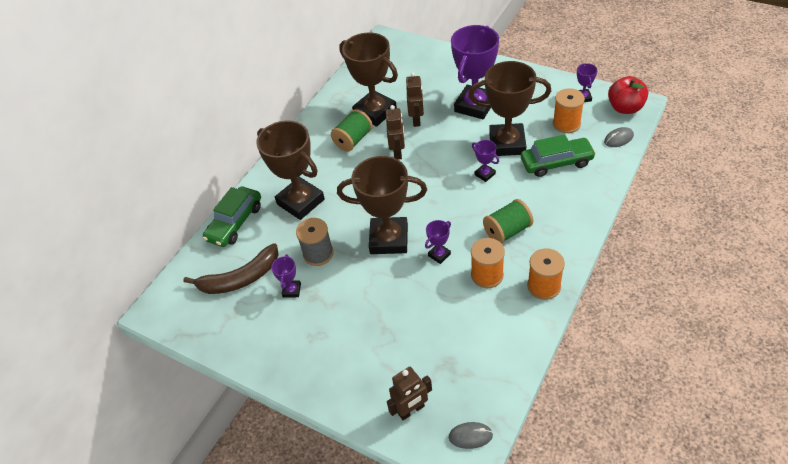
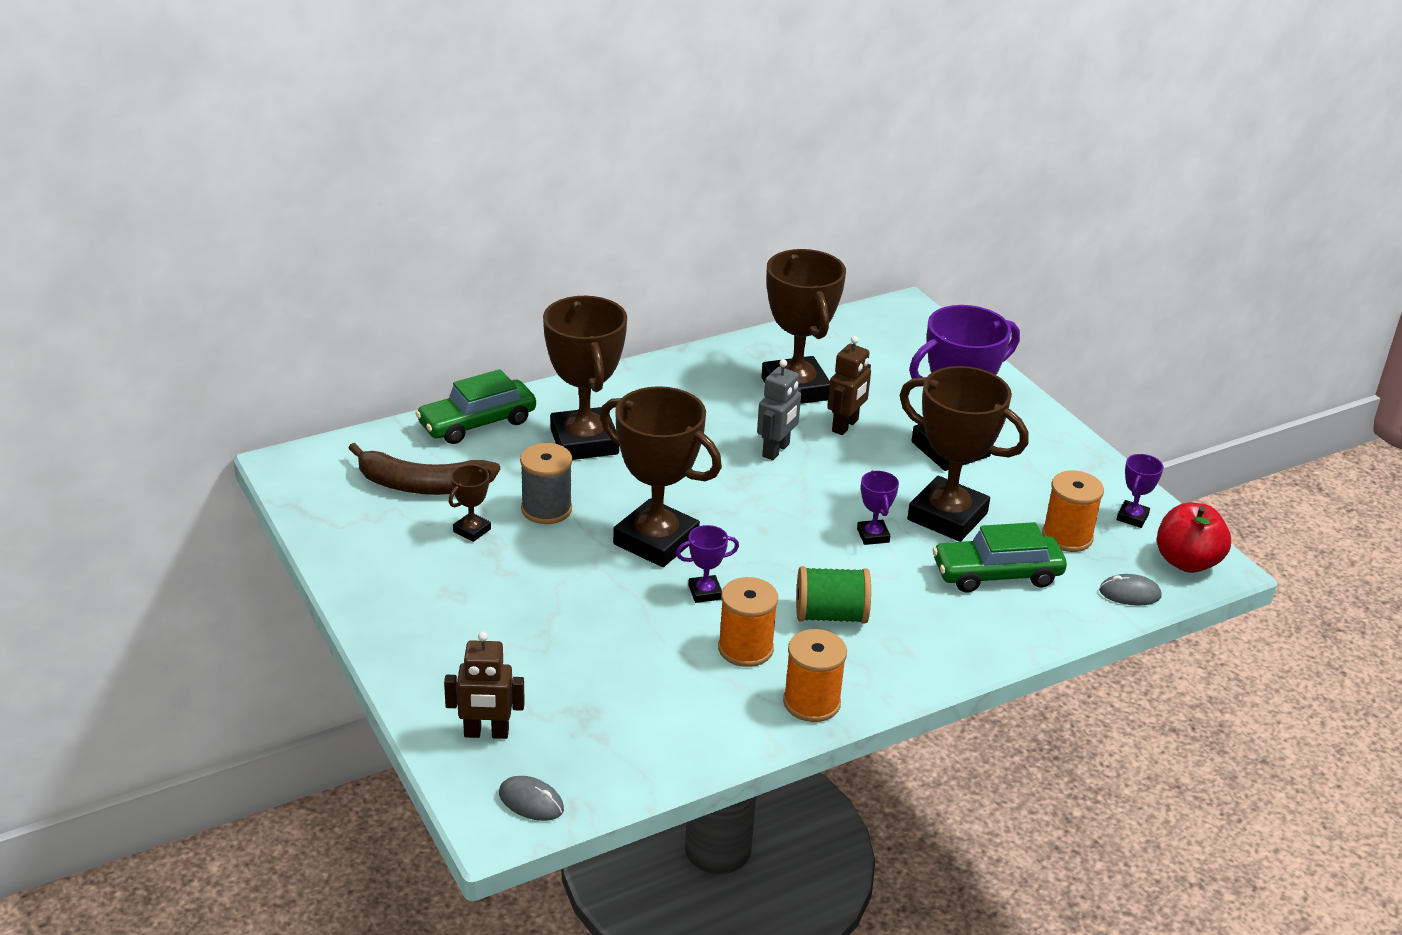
camera: 25 degrees right, 15 degrees down
purple trophy [271,254,301,298] -> brown trophy [449,465,492,542]
green spool [331,109,373,152] -> none
brown robot [386,105,405,160] -> grey robot [757,359,801,460]
green car [521,134,596,177] -> green car turned 150 degrees clockwise [933,522,1067,593]

